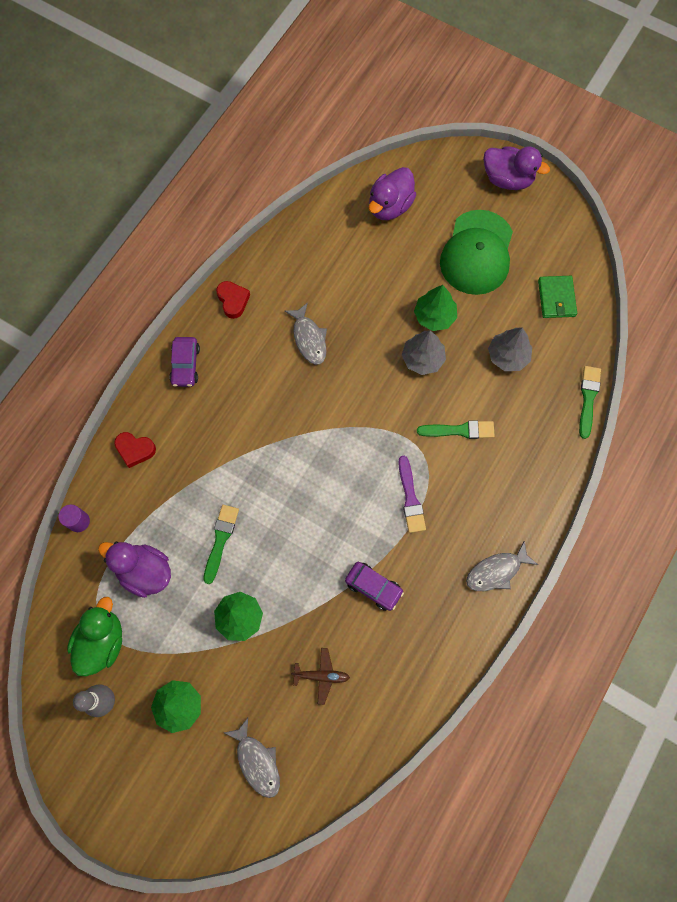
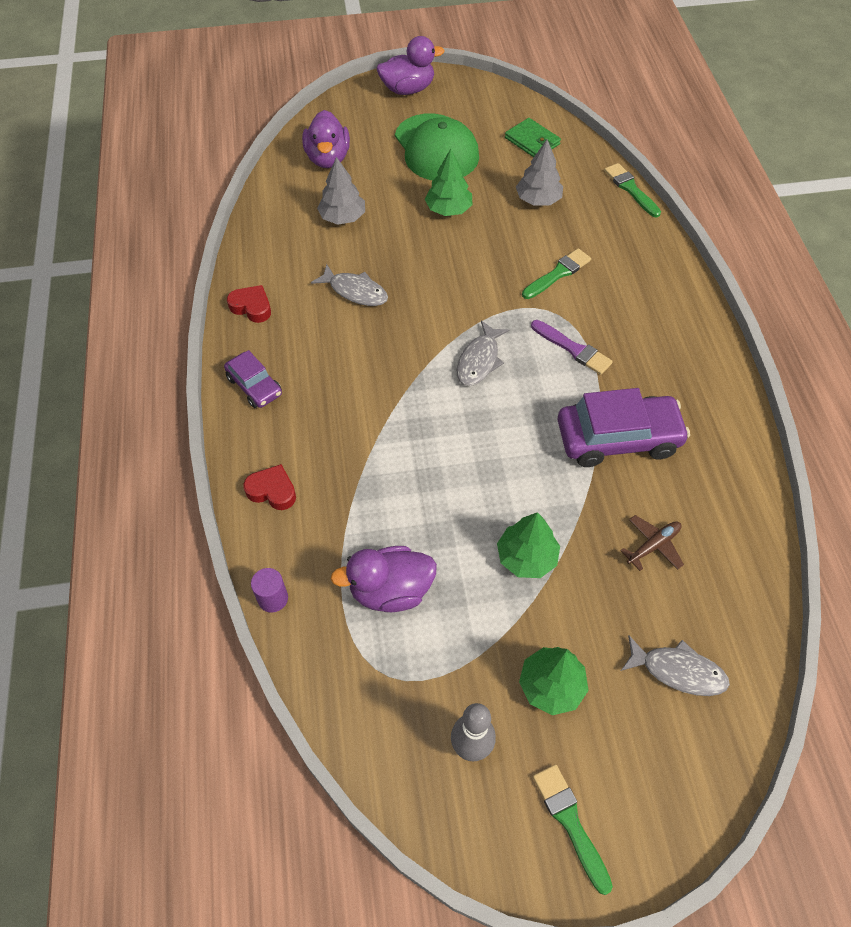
camera: 40 degrees left, 15 degrees down
green duck [67,597,122,676] -> none
red heart [114,432,156,468] -> red heart turned 135 degrees counterclockwise [243,464,296,510]
green brush [203,505,239,584] -> green brush moved to [533,764,613,895]
purple car [345,562,404,611] -> purple car [558,388,690,467], size x1.79
grey tree [402,330,446,375] -> grey tree moved to [317,157,365,225]
grey fish [466,541,538,591] -> grey fish moved to [457,321,509,386]

